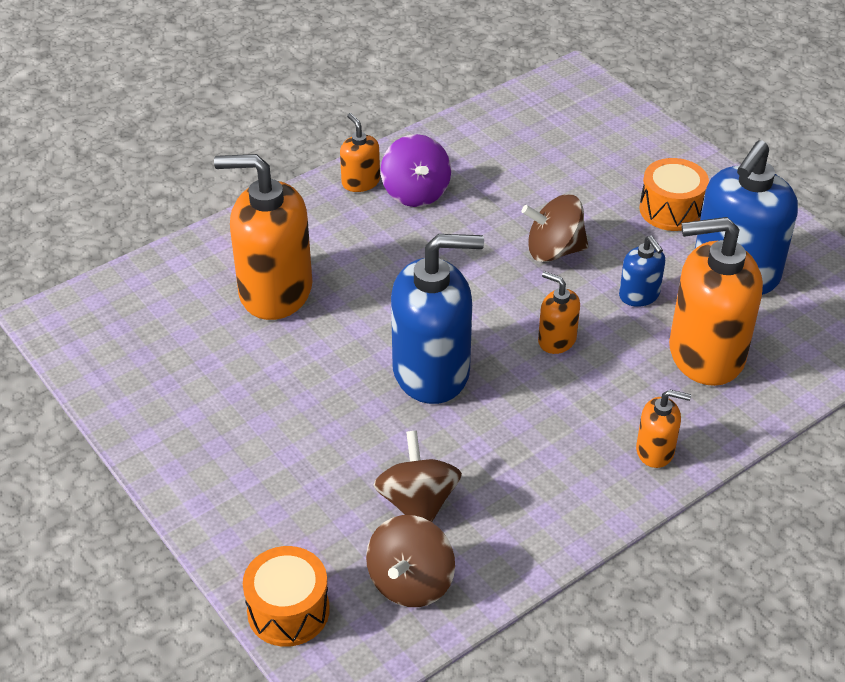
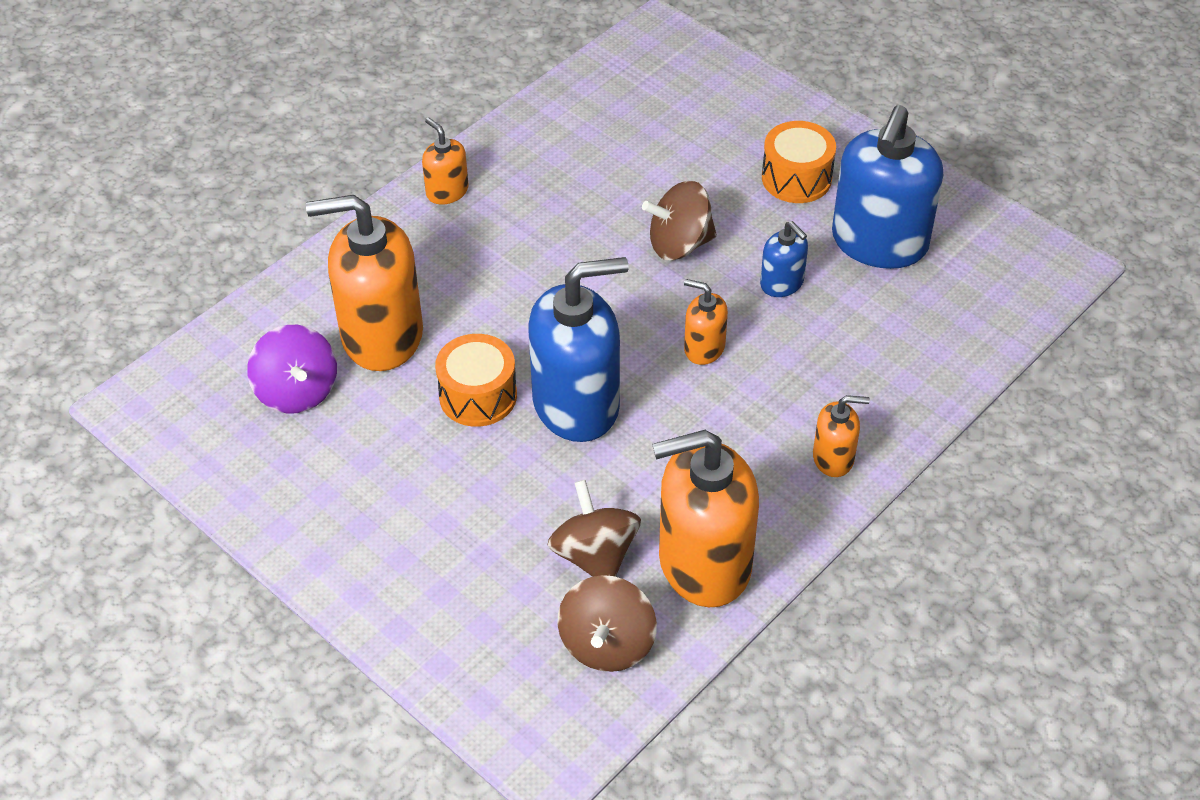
camera: 10 degrees left, 5 degrees up
orange drum [243,546,330,647] -> orange drum moved to [435,334,517,427]
purple spinning top [381,134,451,207] -> purple spinning top moved to [247,325,337,414]
orange soap dispenser [669,217,763,386] -> orange soap dispenser moved to [652,430,759,607]

